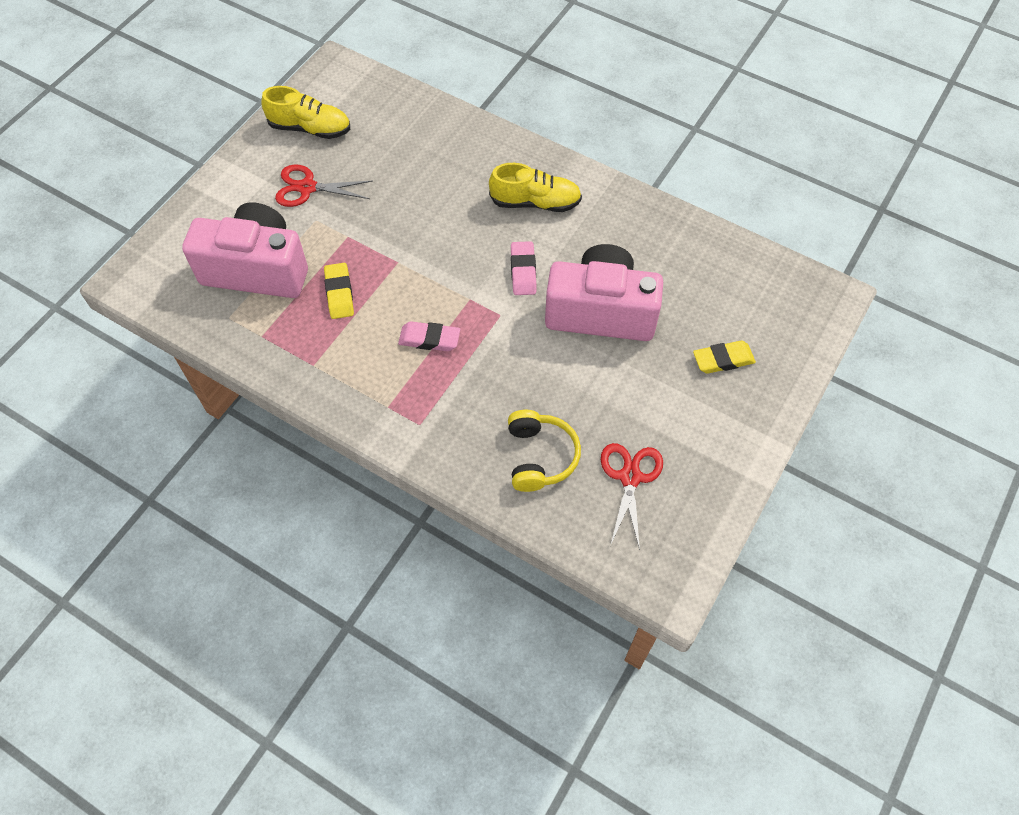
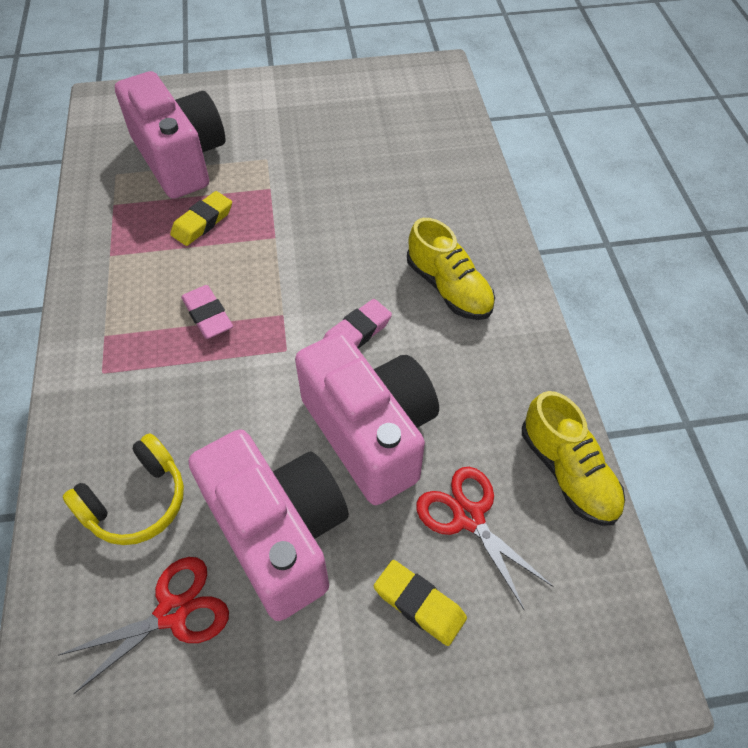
camera: 50 degrees right, 5 degrees down
yellow shoe [261,86,350,139] -> yellow shoe moved to [522,391,625,526]
red scissors [275,164,372,207] -> red scissors moved to [416,467,554,609]
none -> pink camera [188,429,349,621]

